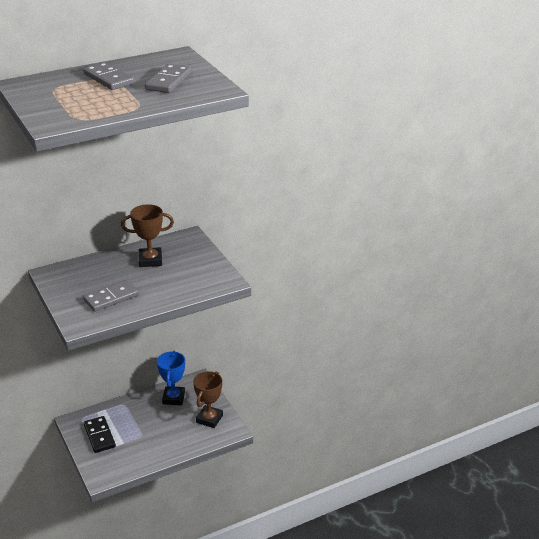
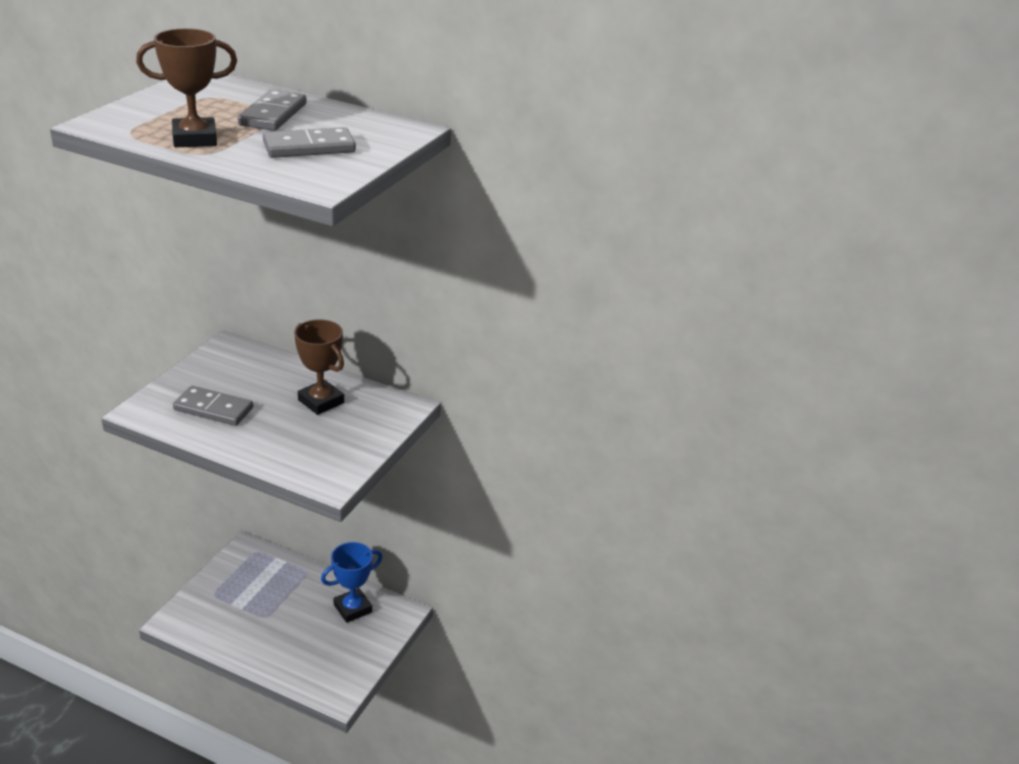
camera: 50 degrees right, 0 degrees up
black domino [84,416,116,453] -> none
brown trophy [193,371,223,428] -> brown trophy moved to [136,28,237,147]

